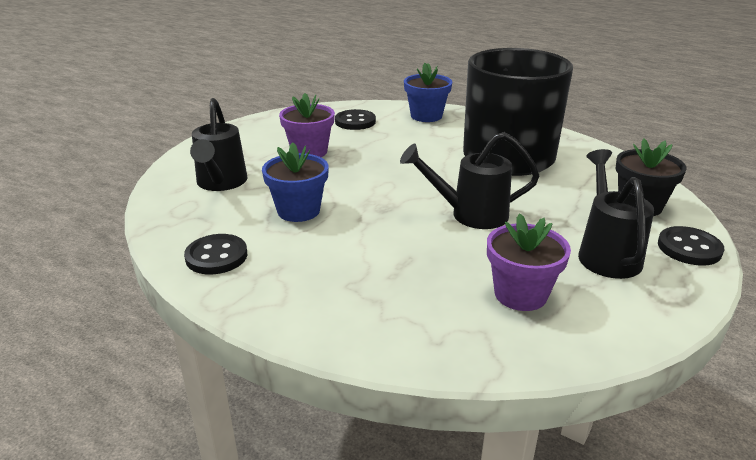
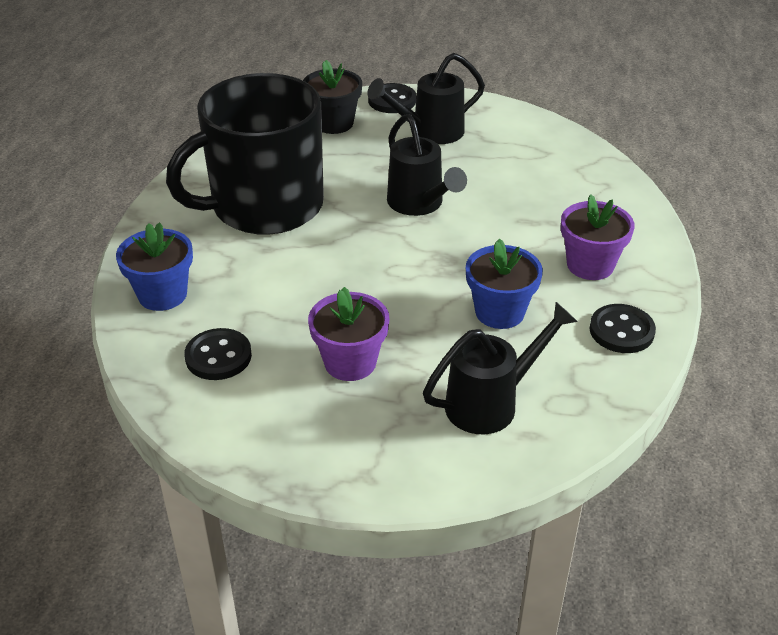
camera: 115 degrees left, 10 degrees up
purple flower pot [487,214,571,311] -> purple flower pot moved to [561,194,635,280]

